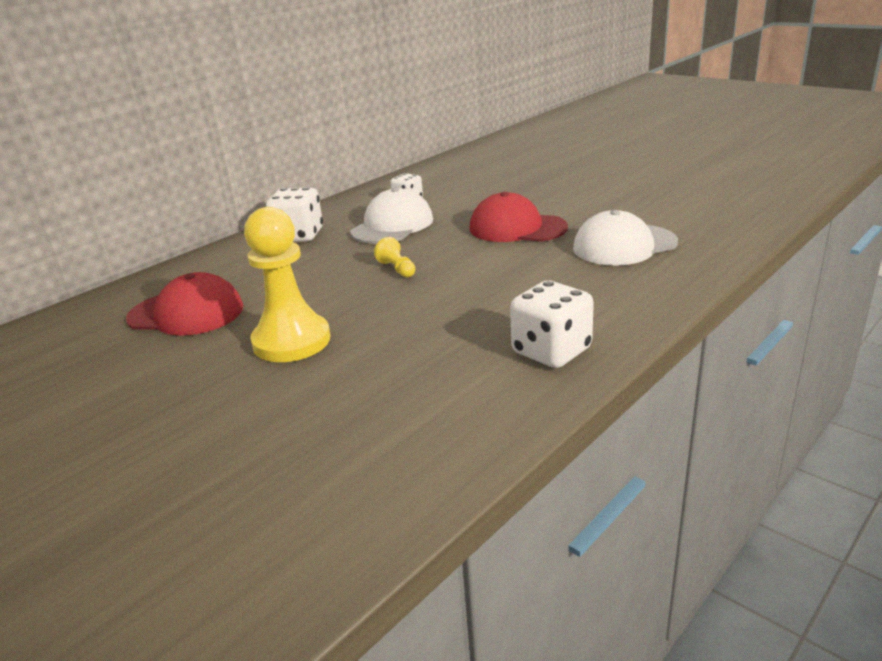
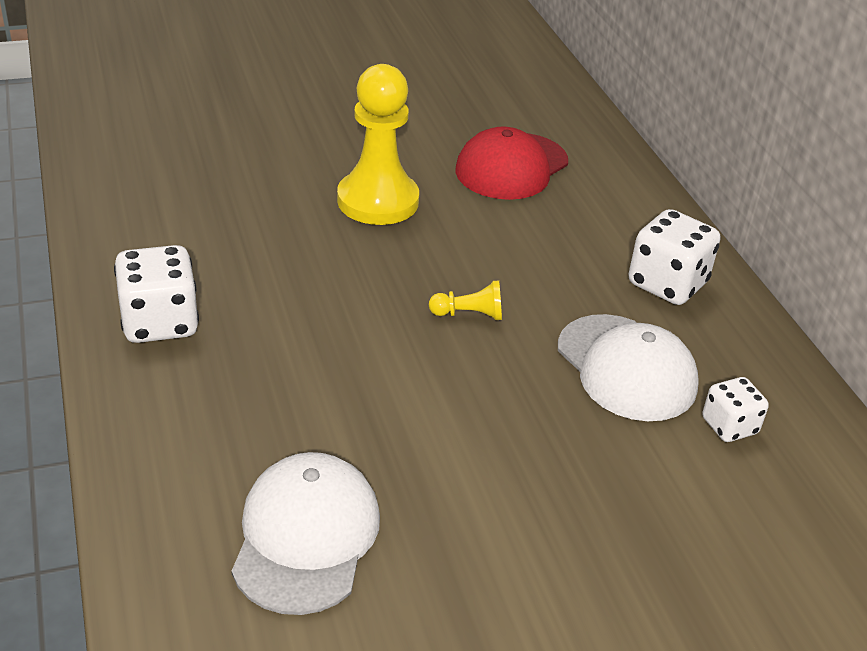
camera: 115 degrees right, 10 degrees up
red cap [469,192,568,242] -> none

